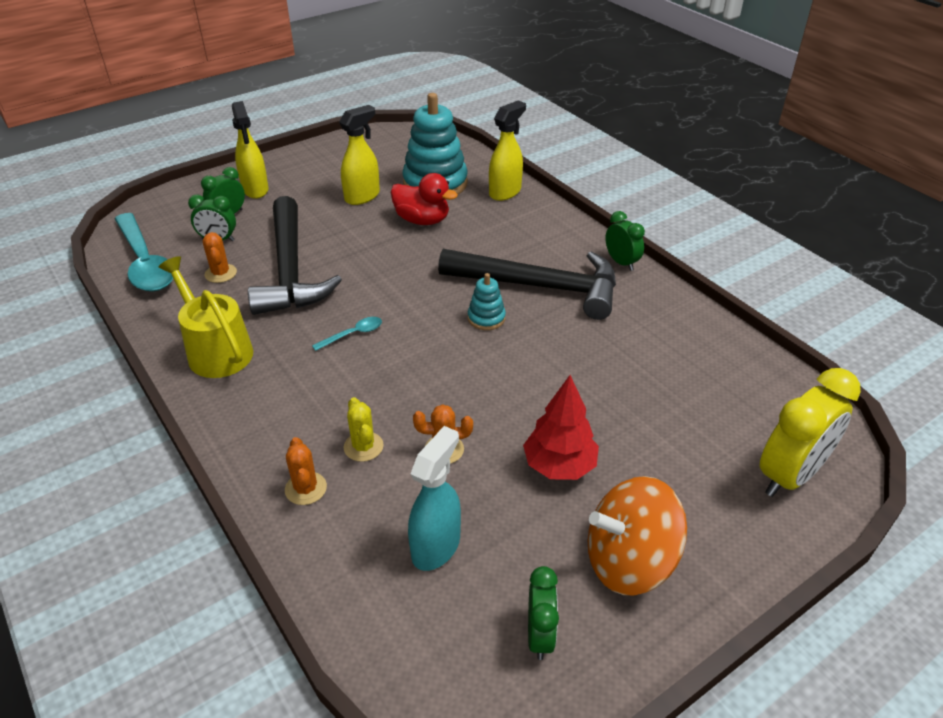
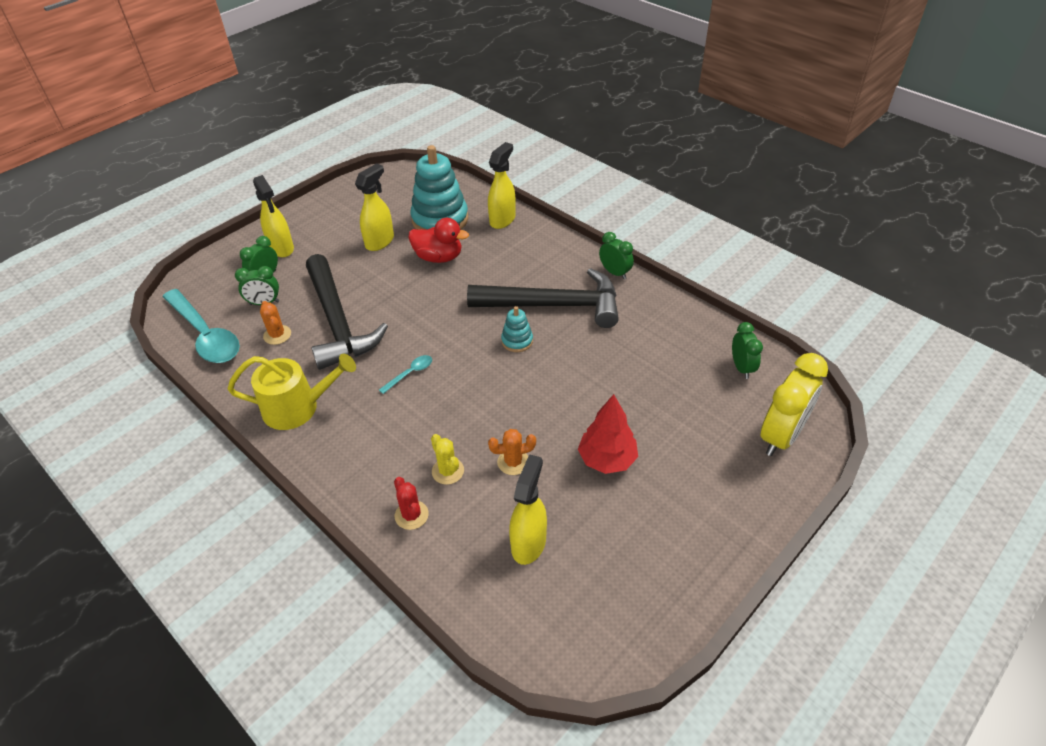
camera: 10 degrees left, 5 degrees up
yellow watering can [159,256,253,378] -> yellow watering can turned 135 degrees clockwise [227,354,356,430]
orange cactus [285,437,327,505] -> red cactus [394,477,429,530]
turquoise spray bottle [408,426,461,571] -> yellow spray bottle [509,454,547,565]
green clock [528,566,559,660] -> green clock moved to [732,322,763,379]
orange spinning top [588,476,687,595] -> none

